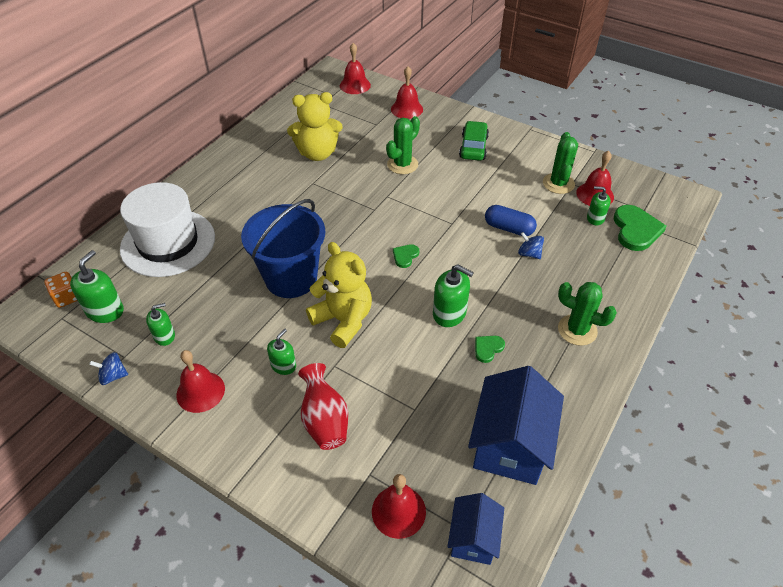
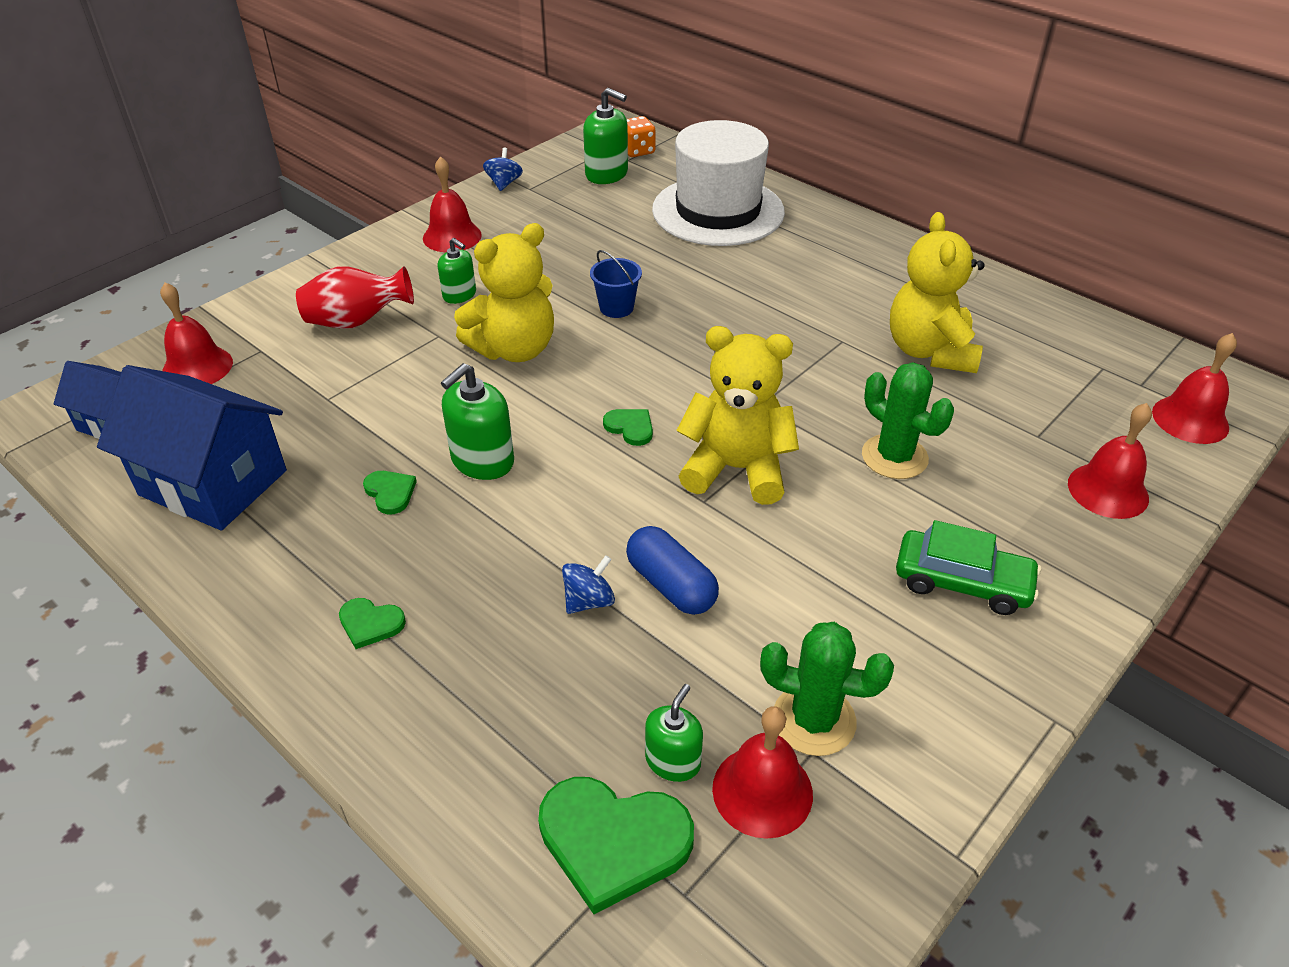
camera: 100 degrees right, 5 degrees down
green soap dispenser [146,303,175,346] -> none
blue bucket [241,199,325,298] -> blue bucket [590,250,642,318], size x0.43
blue capsule [485,205,537,236] -> blue capsule turned 75 degrees counterclockwise [626,526,719,615]
green cactus [558,282,617,346] -> green heart [339,598,406,649]
none -> yellow teddy bear [676,326,799,505]

